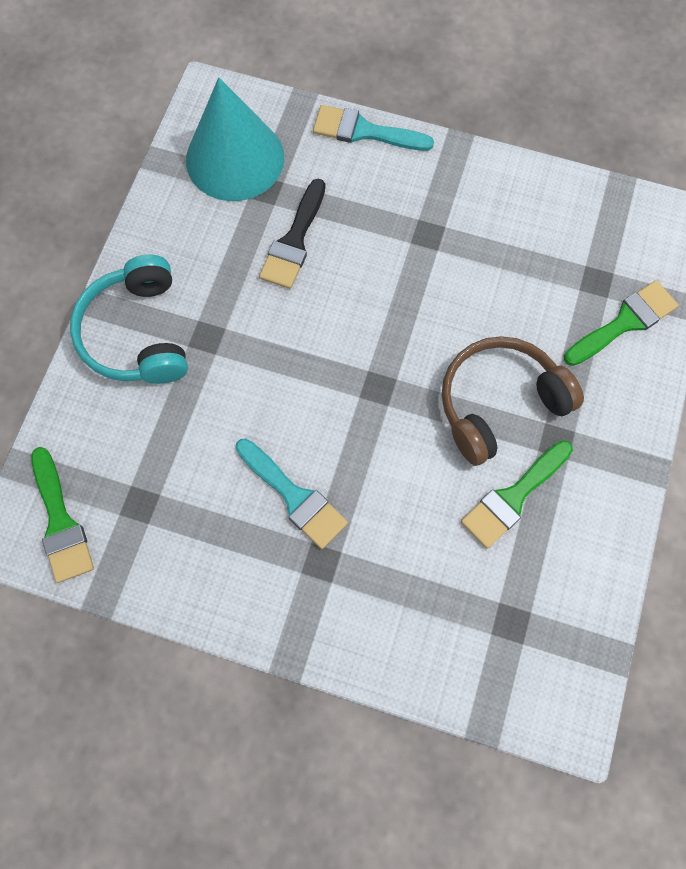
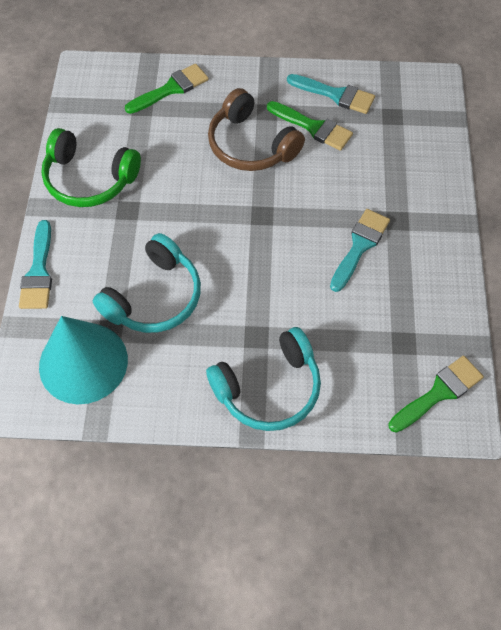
camera: 105 degrees left, 10 degrees down
black brush [259,179,325,289] -> turquoise headphones [93,233,201,333]
green brush [564,280,679,366] -> green brush turned 105 degrees clockwise [125,64,208,114]
none -> green headphones [41,128,141,207]
none -> turquoise brush [287,74,375,114]

